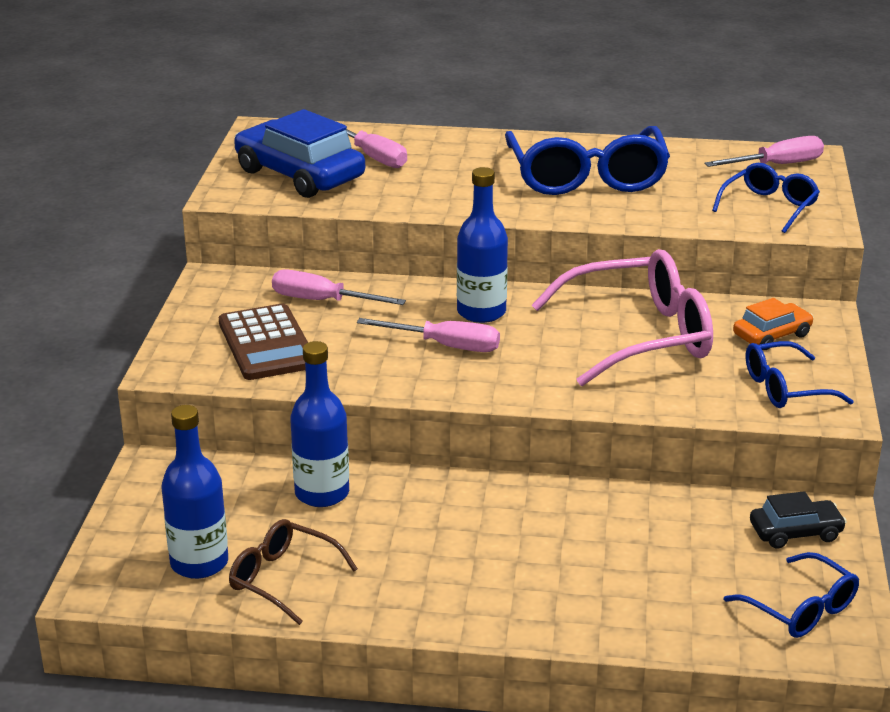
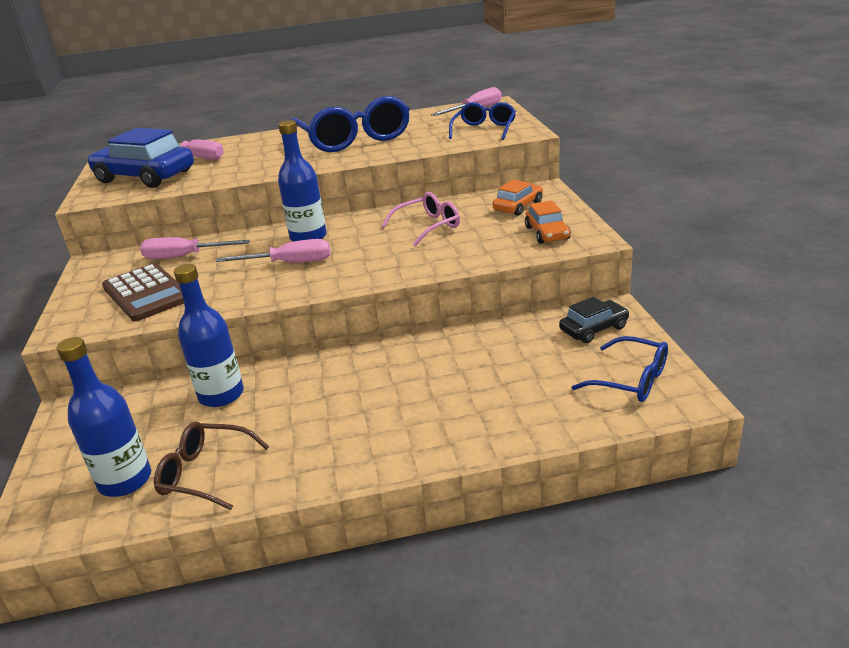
camera: 15 degrees left, 0 degrees up
pink glasses [532,249,713,386] -> pink glasses [382,192,460,247], size x0.55
blue glasses [746,341,854,408] -> orange car [525,200,571,244]

